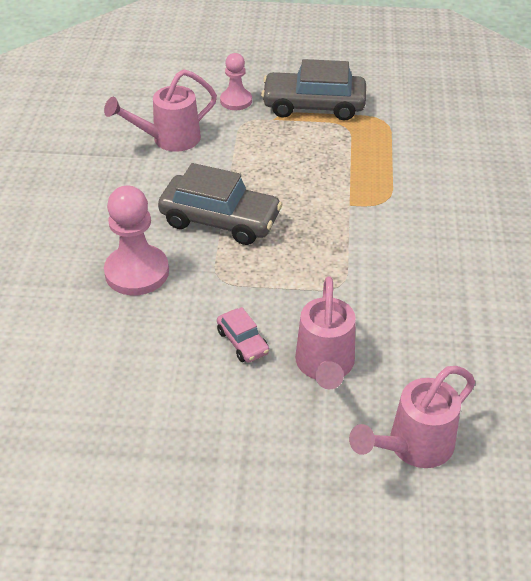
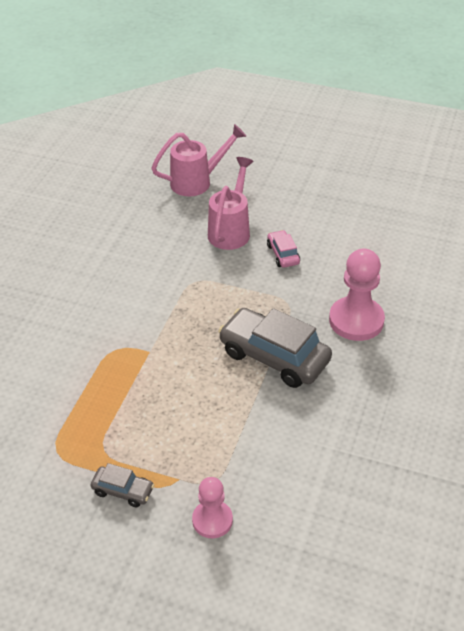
camera: 165 degrees left, 0 degrees up
pink watering can [104,69,217,152] -> none
grey car [261,59,366,121] -> grey car [91,463,154,507], size x0.49

